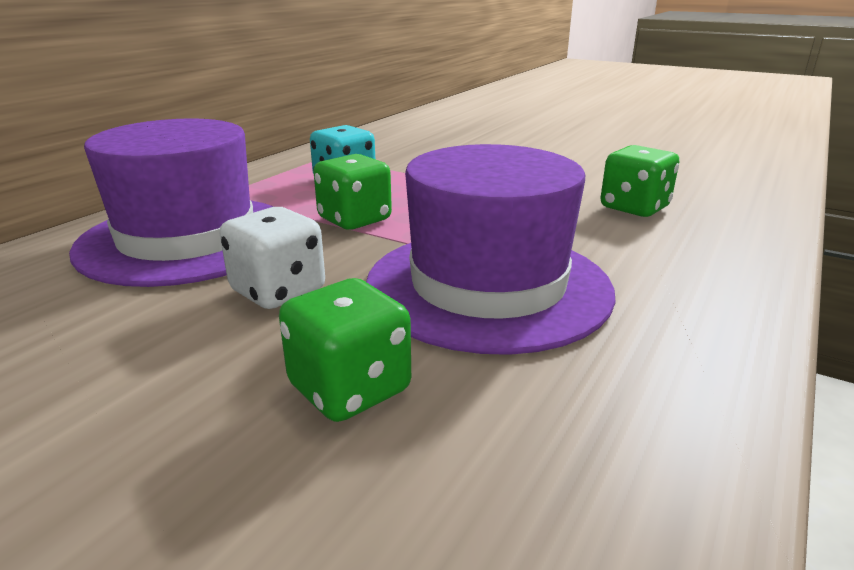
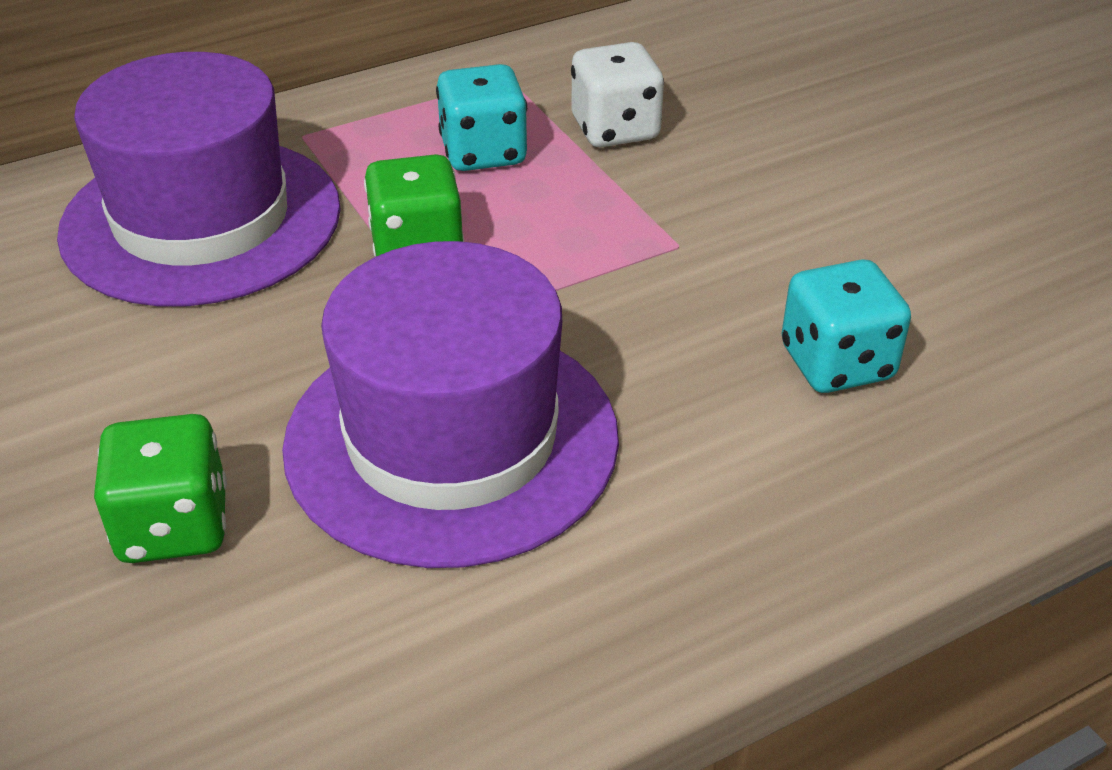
camera: 30 degrees right, 15 degrees up
white dice [220,207,325,309] -> white dice moved to [571,42,664,147]
green dice [600,145,679,217] -> turquoise dice [781,259,911,393]

